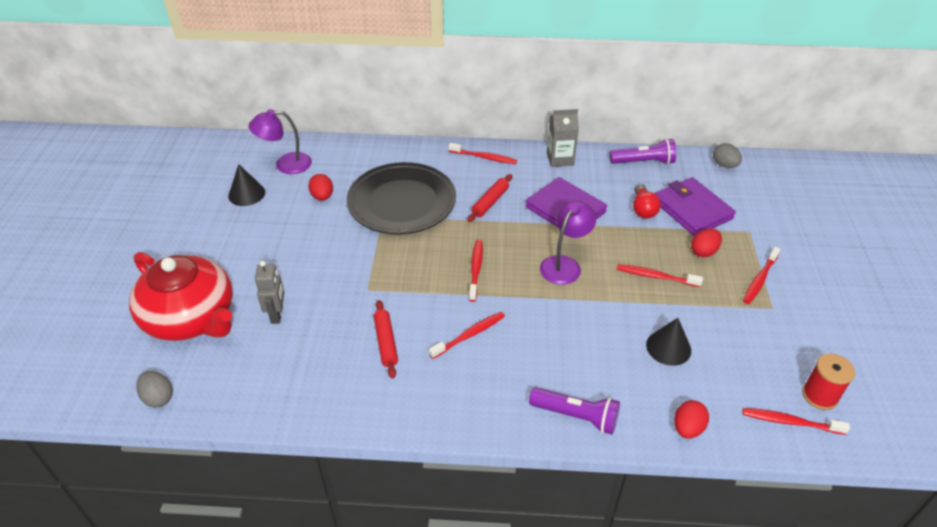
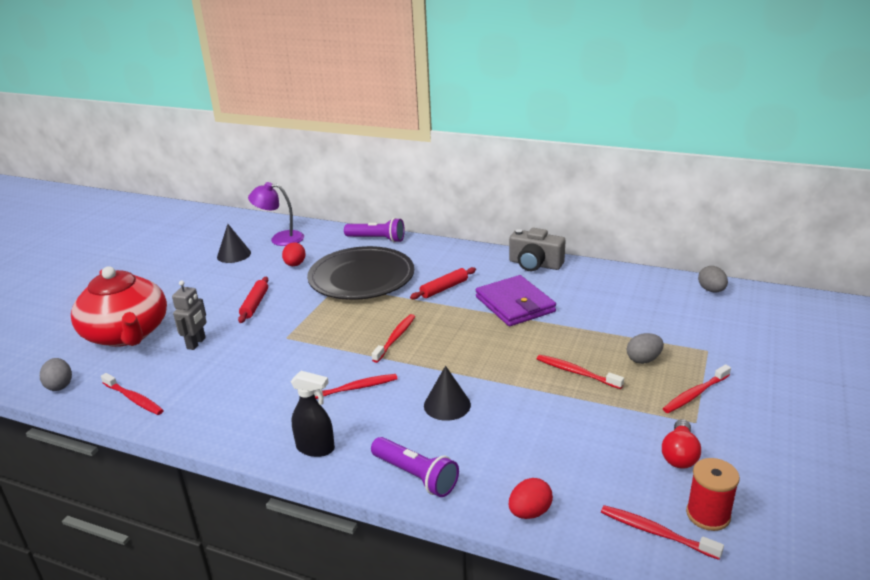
camera: 20 degrees right, 15 degrees down
red rolling pin [374,300,398,379] -> red rolling pin moved to [238,277,268,323]
red toothbrush [448,143,517,164] -> red toothbrush moved to [101,373,164,415]
purple lamp [540,201,596,285] -> none
grey carton [547,109,579,167] -> grey camera [509,228,565,271]
purple flashlight [610,138,676,165] -> purple flashlight moved to [344,218,405,243]
red light bulb [633,184,661,219] -> red light bulb moved to [662,419,701,469]
black cone [646,318,691,366] -> black cone moved to [424,366,471,421]
purple wallet [654,177,736,236] -> none
red egg [691,228,722,257] -> grey egg [627,333,664,364]
none -> black spray bottle [291,371,335,457]

